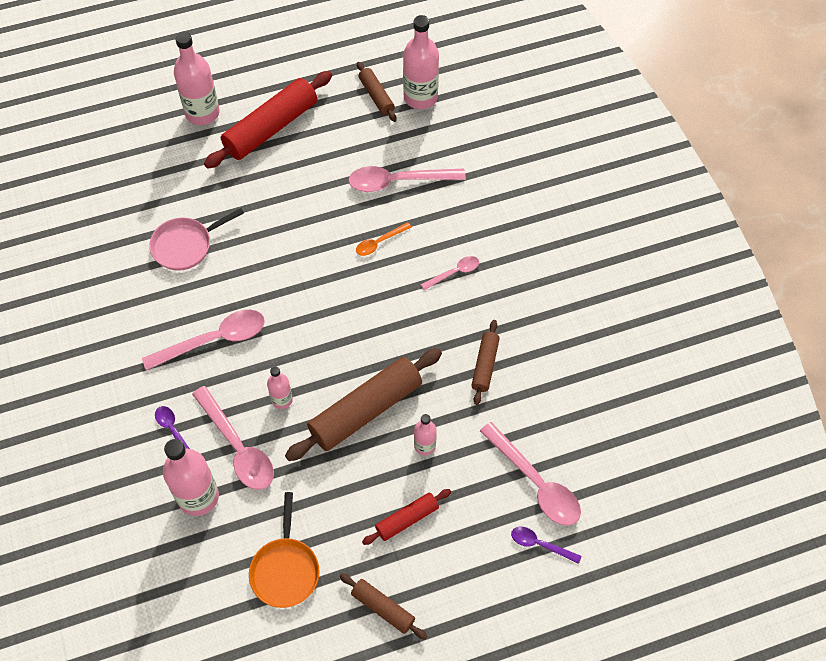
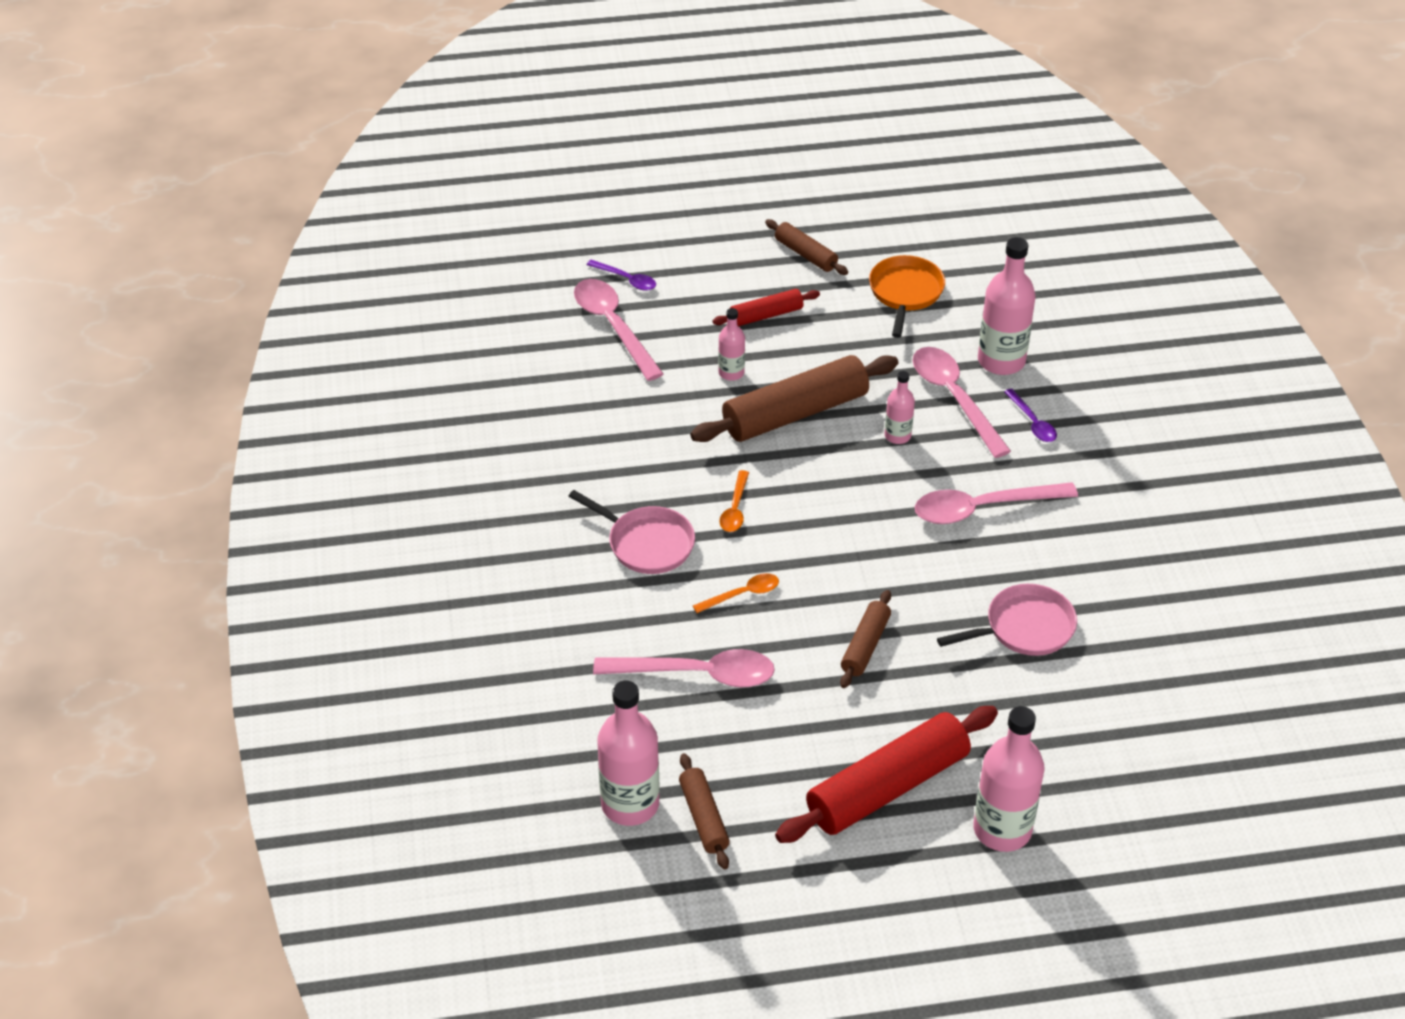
camera: 170 degrees left, 15 degrees down
pink spoon [421,256,479,290] -> pink pan [569,490,695,574]
brown rolling pin [471,320,500,405] -> brown rolling pin moved to [840,590,891,688]
none -> orange spoon [720,470,749,532]

